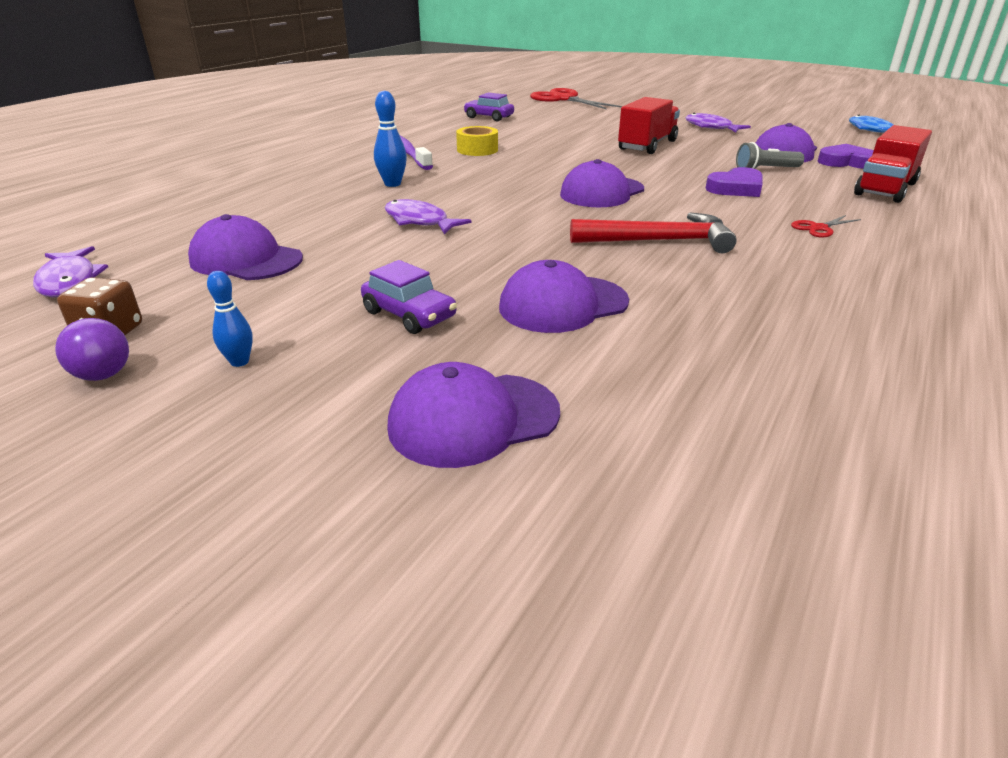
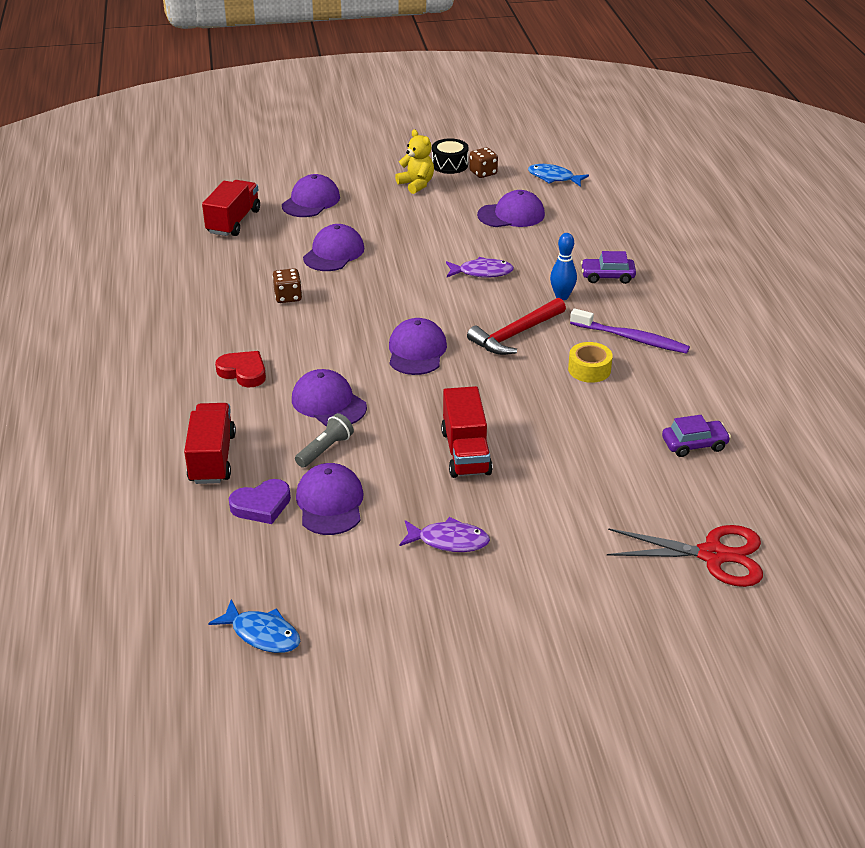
camera: 140 degrees right, 5 degrees up
purple fish [33,246,108,298] -> blue fish [528,164,589,187]
purple ball [55,318,129,381] -> black drum [432,138,469,174]
blue bowling pin [207,271,253,367] -> yellow teddy bear [395,129,434,194]
purple car [361,260,457,334] -> purple car moved to [581,251,636,284]
red hammer [570,213,737,253] -> red hammer moved to [467,298,566,355]
purple heart [705,167,763,197] -> purple cap [292,369,367,426]
red scissors [791,215,861,238] -> red heart [215,351,266,387]
none -> red truck [202,180,260,236]
none -> brown dice [272,268,302,303]

